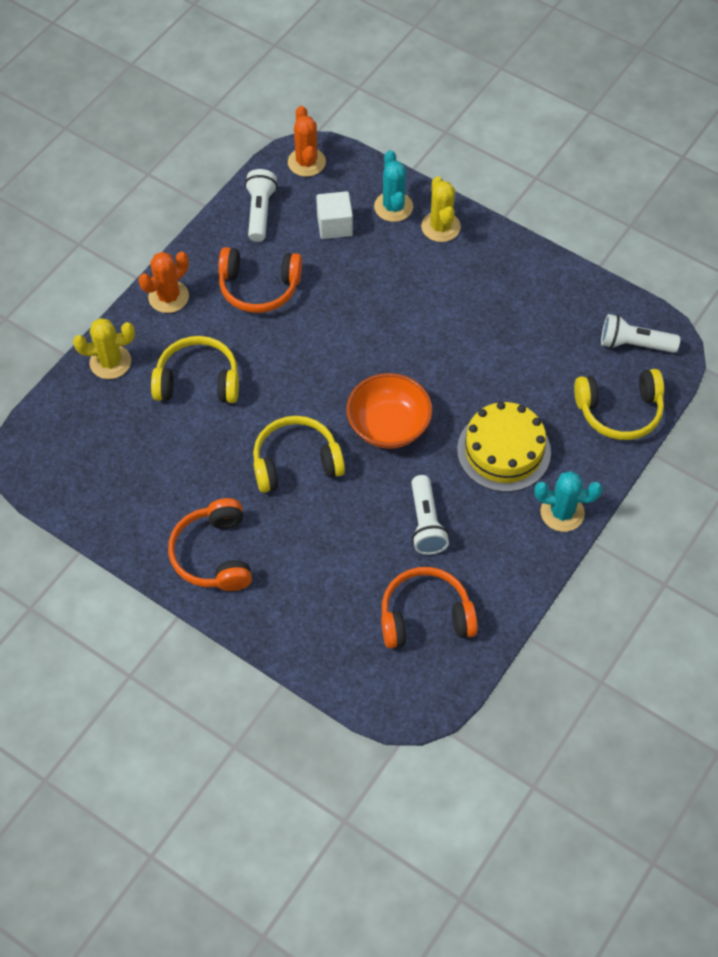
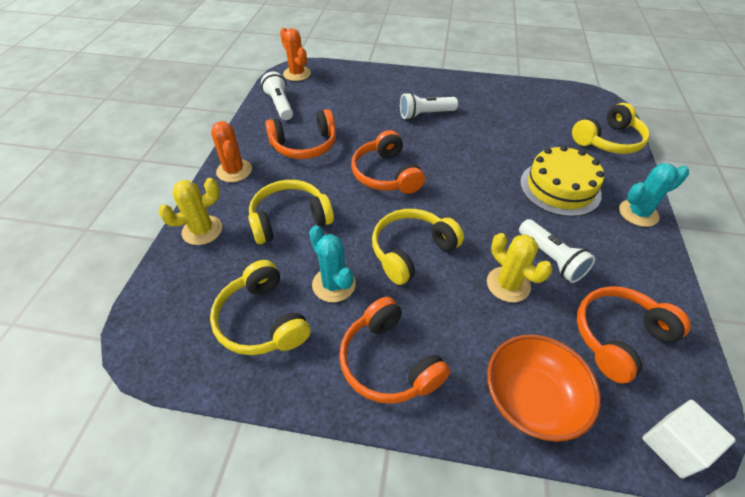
camera: 25 degrees left, 10 degrees down
orange cactus [138,251,189,313] -> orange cactus turned 45 degrees counterclockwise [211,121,252,182]
white cube [316,191,353,239] -> white cube moved to [642,400,736,479]
orange bowl [347,373,432,449] -> orange bowl moved to [487,334,601,442]
turquoise cactus [374,150,413,222] -> turquoise cactus moved to [309,225,356,302]
yellow cactus [421,176,461,242] -> yellow cactus moved to [487,233,552,302]
white flashlight [601,314,680,353] -> white flashlight moved to [400,92,458,120]
none -> yellow headphones [210,260,311,355]
none -> orange headphones [351,130,425,194]

